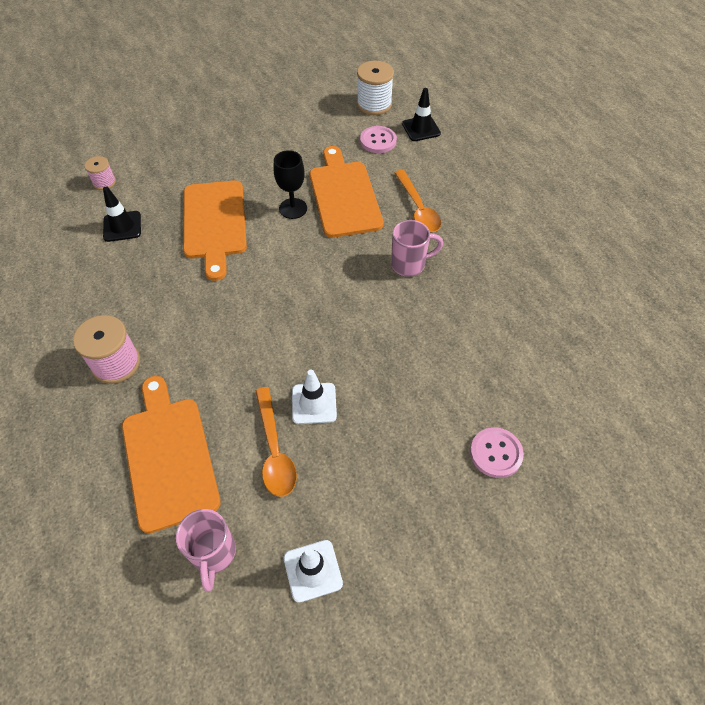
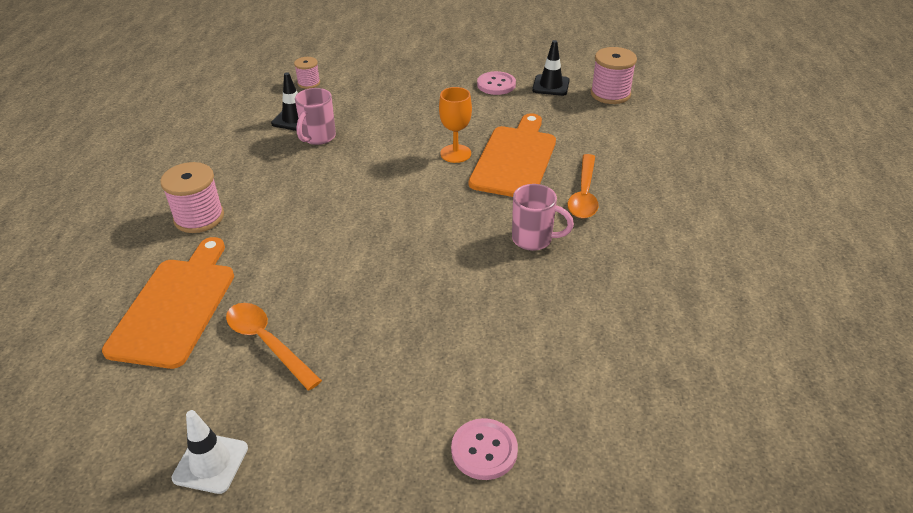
camera: 30 degrees right, 15 degrees down
pink mug [176,509,236,592] -> pink mug moved to [295,88,336,145]
orange cutting board [183,180,247,281] -> none
orange spoon [255,387,297,497] -> orange spoon turned 120 degrees clockwise [226,303,322,390]
black goblet [274,150,307,219] -> orange goblet [439,87,472,163]
white traffic cone [292,370,337,424] -> none
white spool [357,61,394,115] -> pink spool [591,47,637,104]
pink button [360,126,397,153] -> pink button moved to [477,71,516,95]
black traffic cone [402,88,441,141] -> black traffic cone moved to [532,40,570,96]

